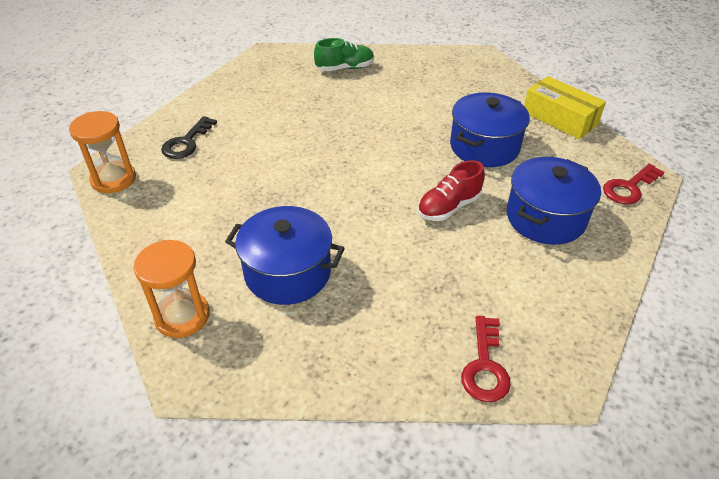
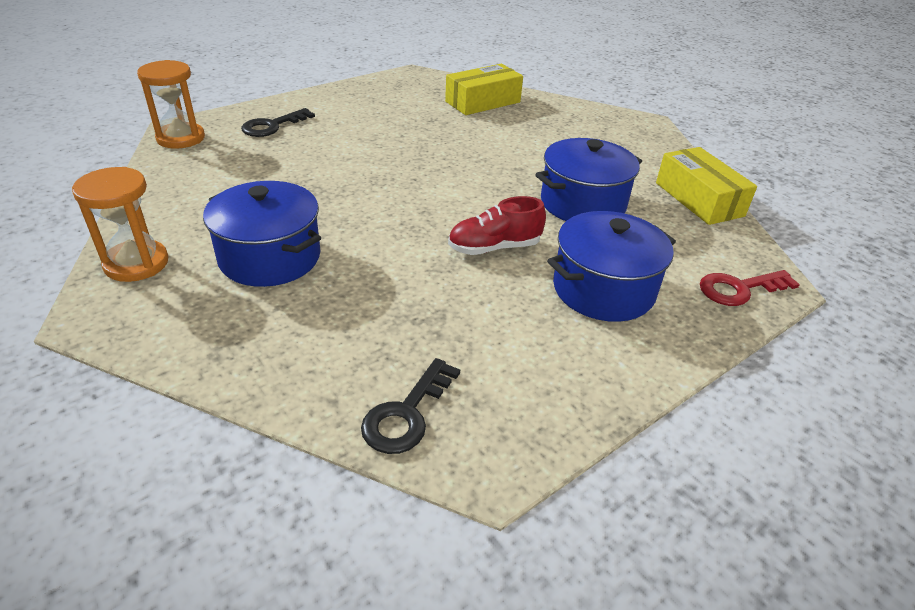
camera: 20 degrees right, 5 degrees down
green shoe [314,38,374,71] -> yellow box [445,64,523,115]
red key [461,316,511,402] -> black key [361,358,460,454]

